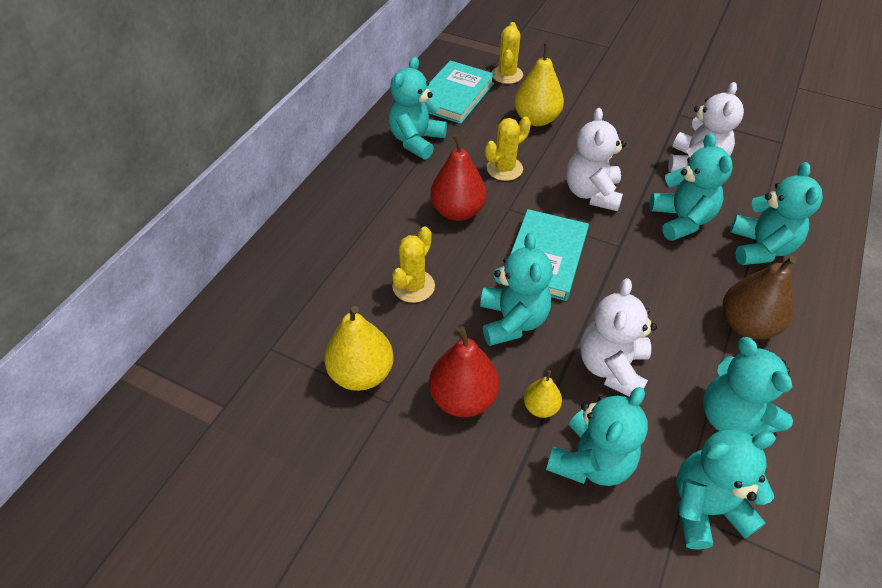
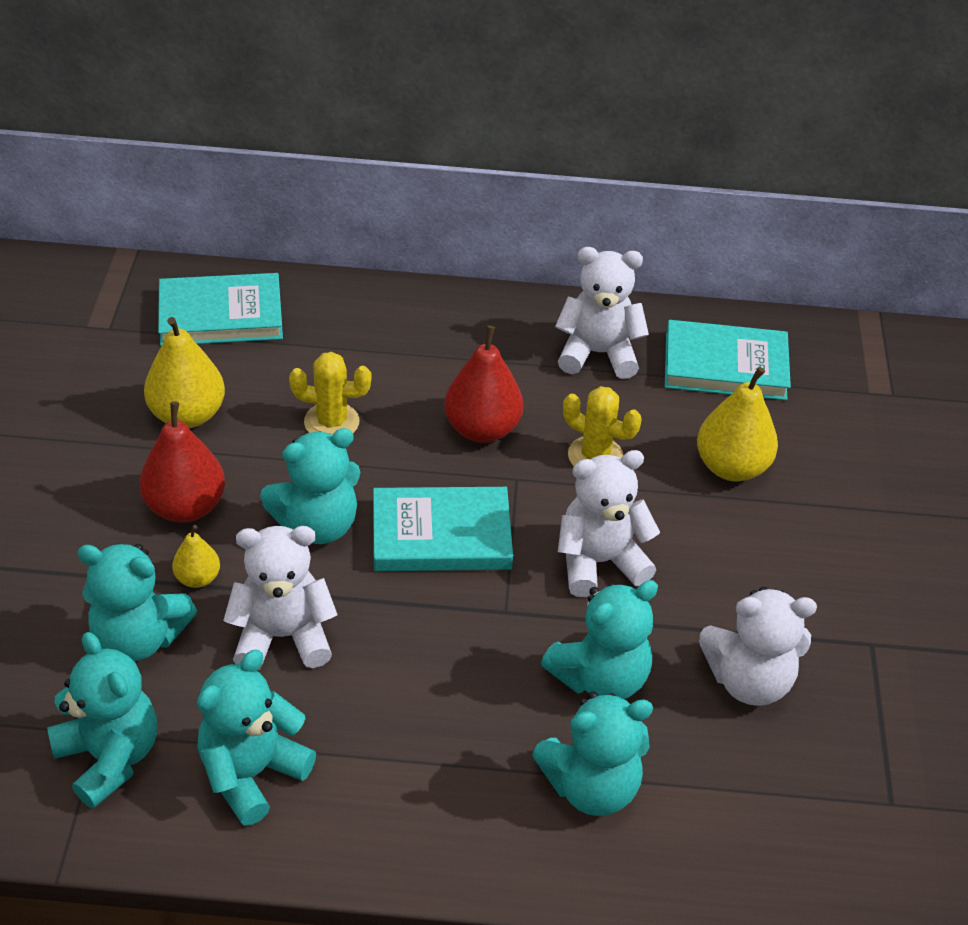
camera: 65 degrees right, 5 degrees down
turquoise teddy bear [388,57,447,159] -> white teddy bear [555,247,649,379]
yellow cactus [492,22,523,84] -> none
brown pear [723,256,797,339] -> none
none -> turquoise book [158,273,283,346]

